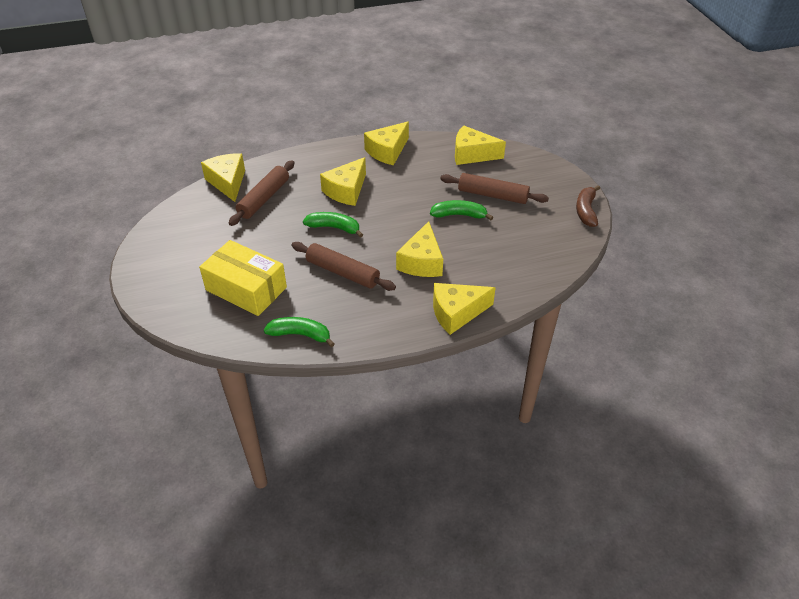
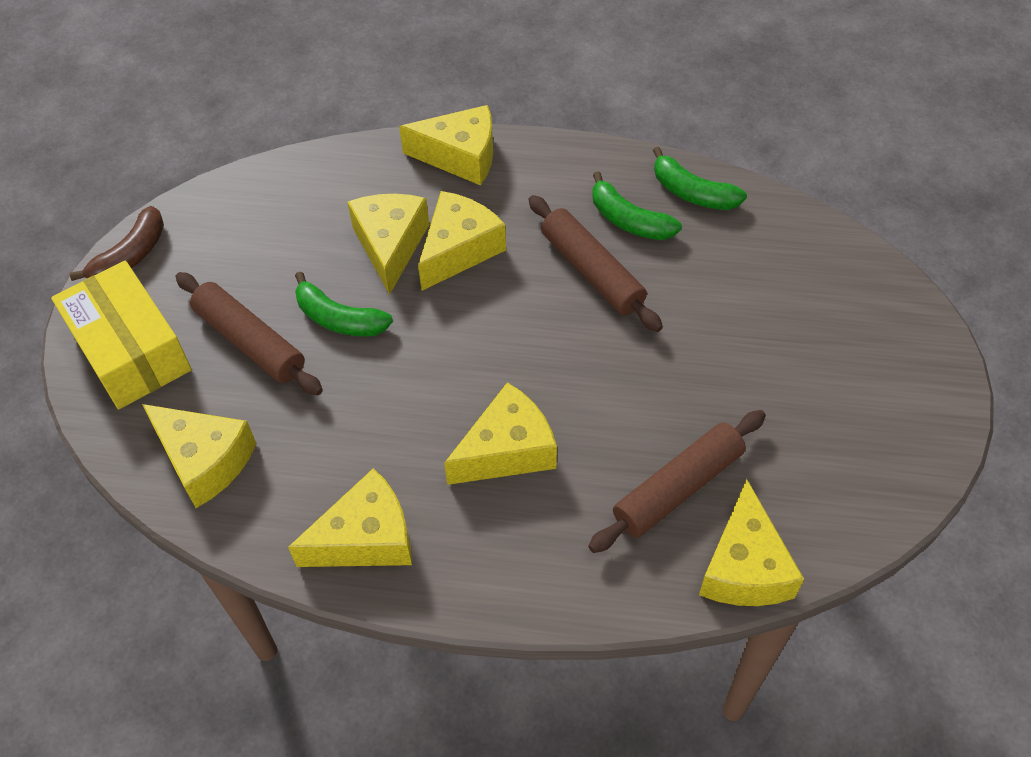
camera: 155 degrees left, 10 degrees up
yellow box [199,240,287,316] -> yellow box moved to [51,261,192,409]
green banana [303,212,363,238] -> green banana moved to [592,172,682,240]
none -> yellow cheese [347,194,429,295]

